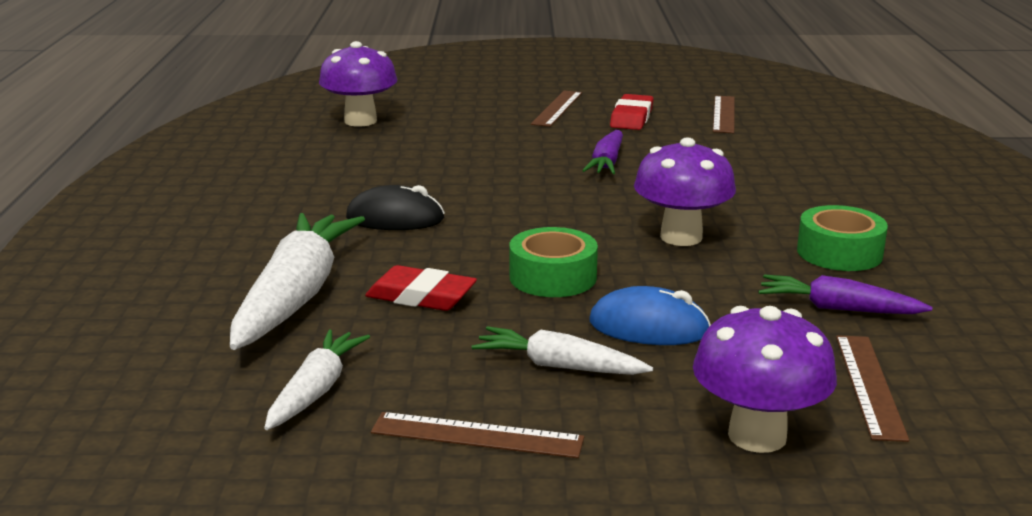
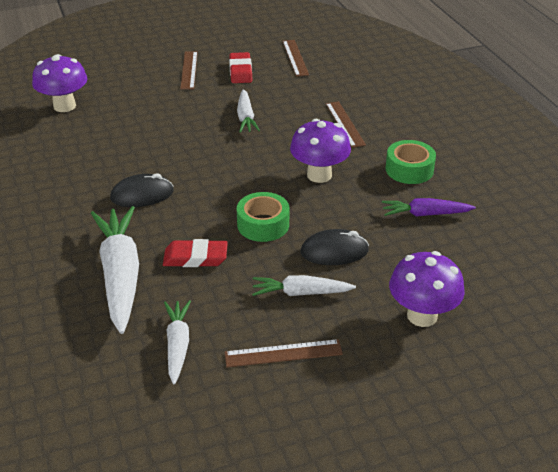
camera: 20 degrees left, 15 degrees up
purple carrot [582,130,623,174] -> white carrot [237,89,260,133]
blue mouse [589,286,711,345] -> black mouse [300,229,369,265]
brown ruler [836,335,909,442] -> brown ruler moved to [326,101,366,148]

